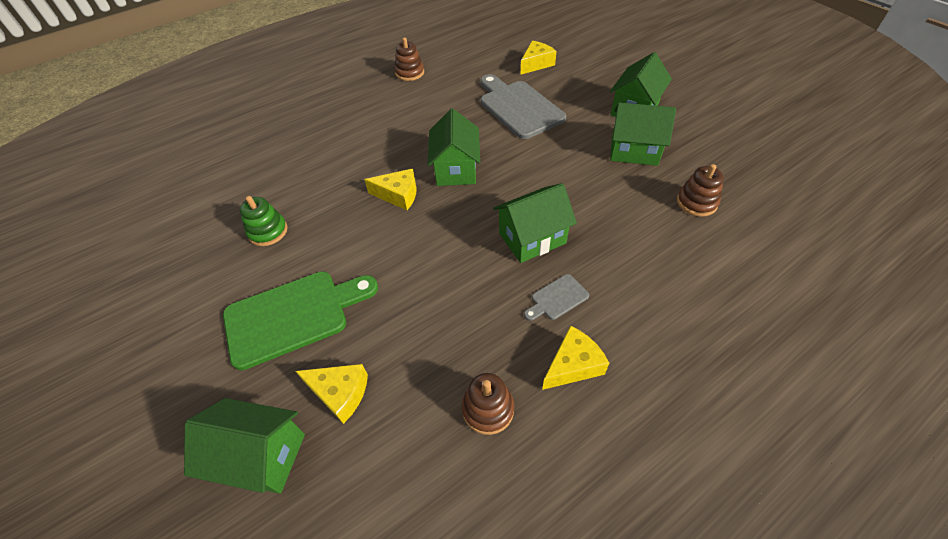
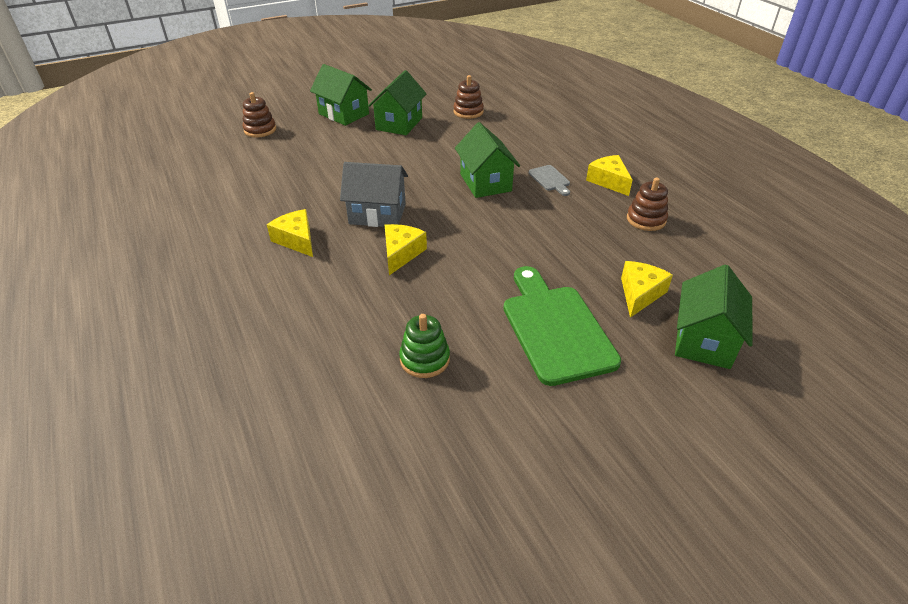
camera: 85 degrees left, 10 degrees down
brown stacking toy [394,37,424,81] -> brown stacking toy moved to [243,92,276,138]
green house [428,109,480,186] -> grey house [340,162,408,227]
grey cutting board [481,74,566,139] -> none
yellow cheese [521,41,556,74] -> yellow cheese moved to [267,209,313,257]

